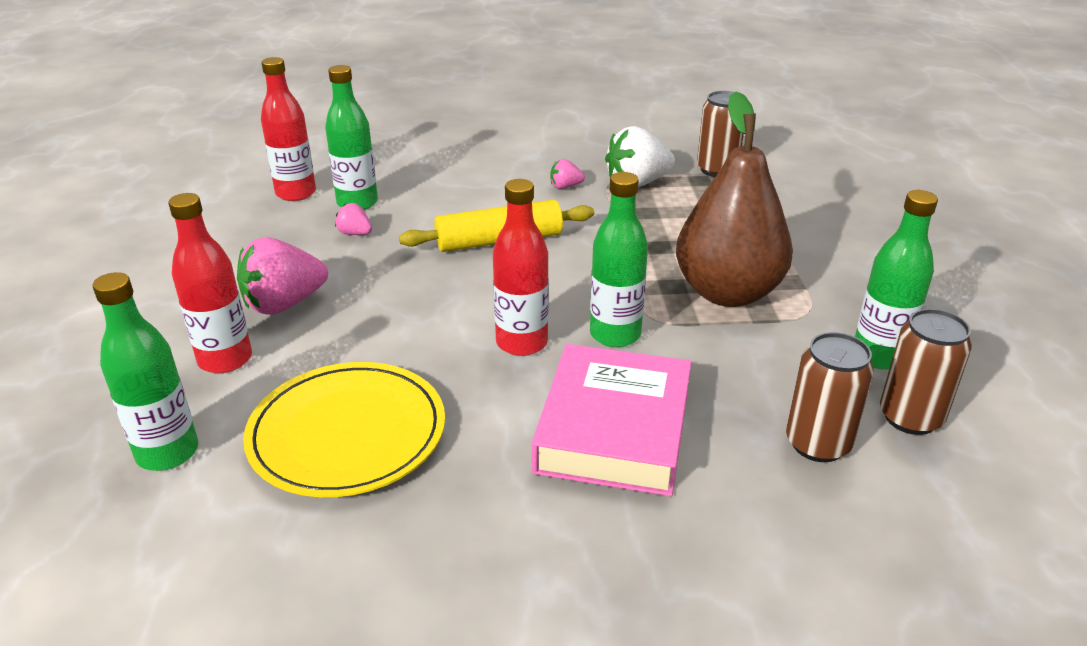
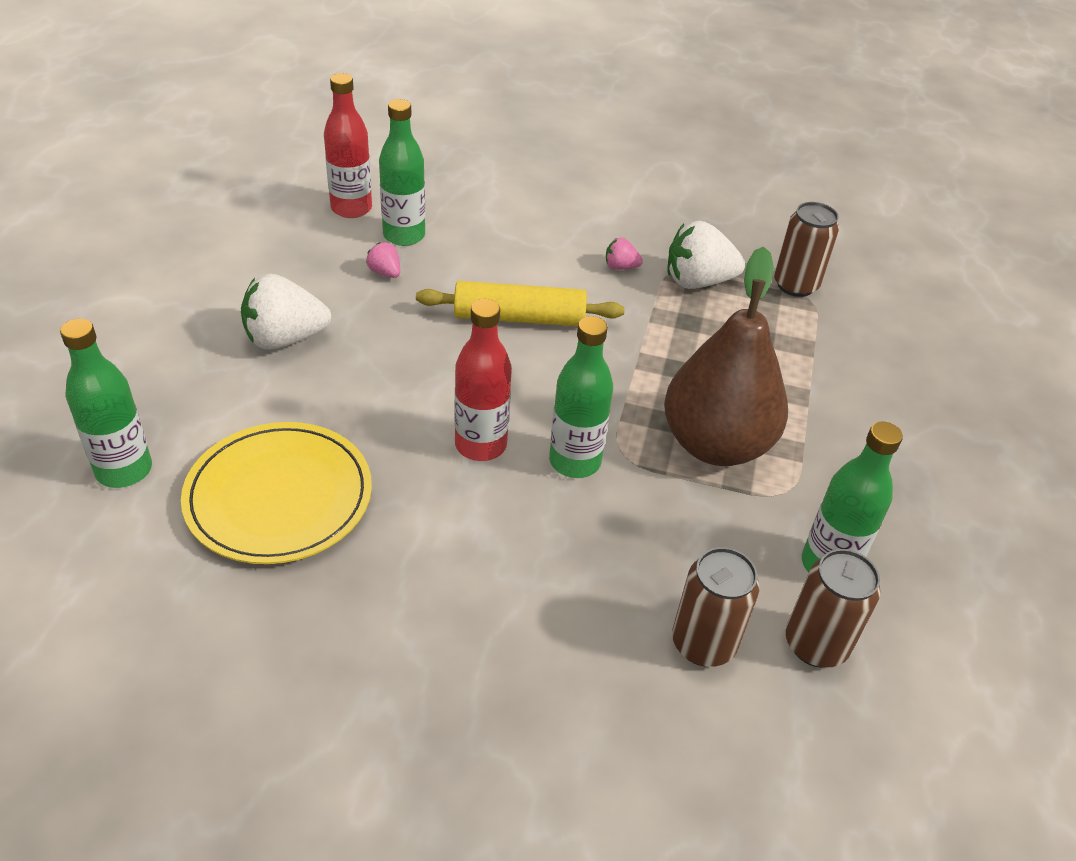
camera: 15 degrees right, 10 degrees up
red bottle [168,193,252,373] -> none
pink strawberry [237,238,328,315] -> white strawberry [241,274,331,350]
pink book [531,344,691,496] -> none

